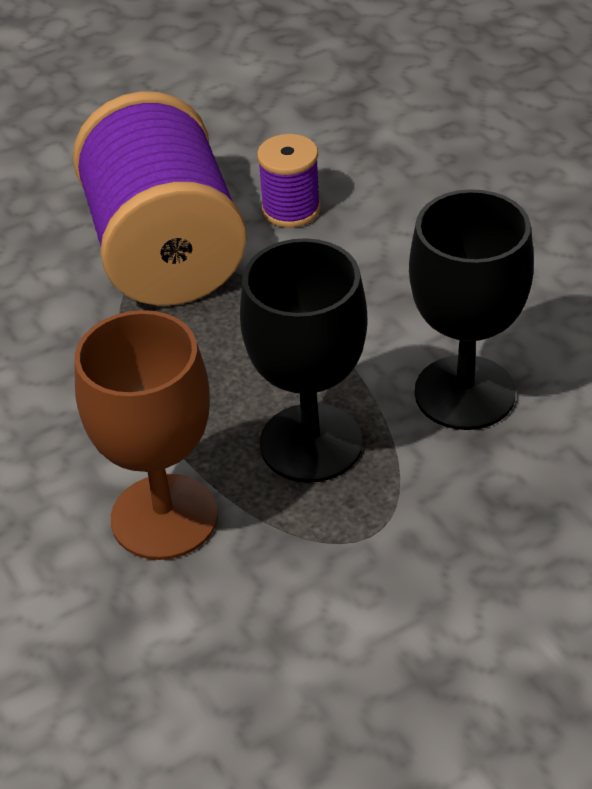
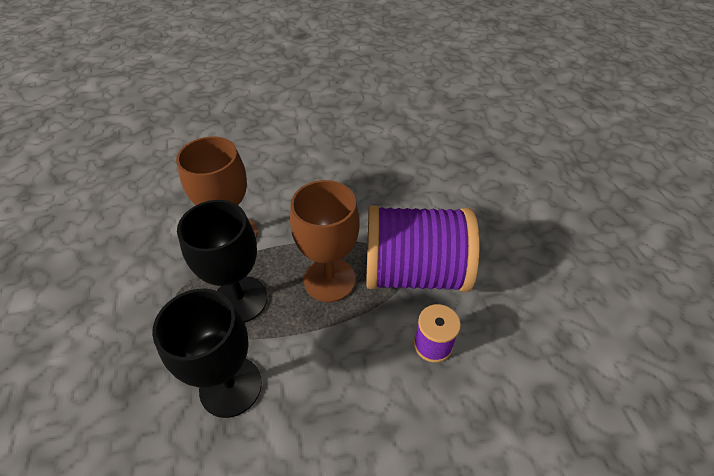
camera: 105 degrees right, 5 degrees up
none -> brown goblet [290,180,360,302]

